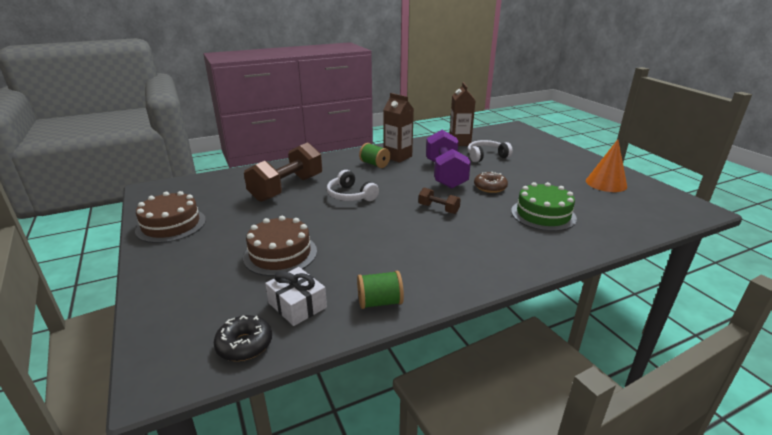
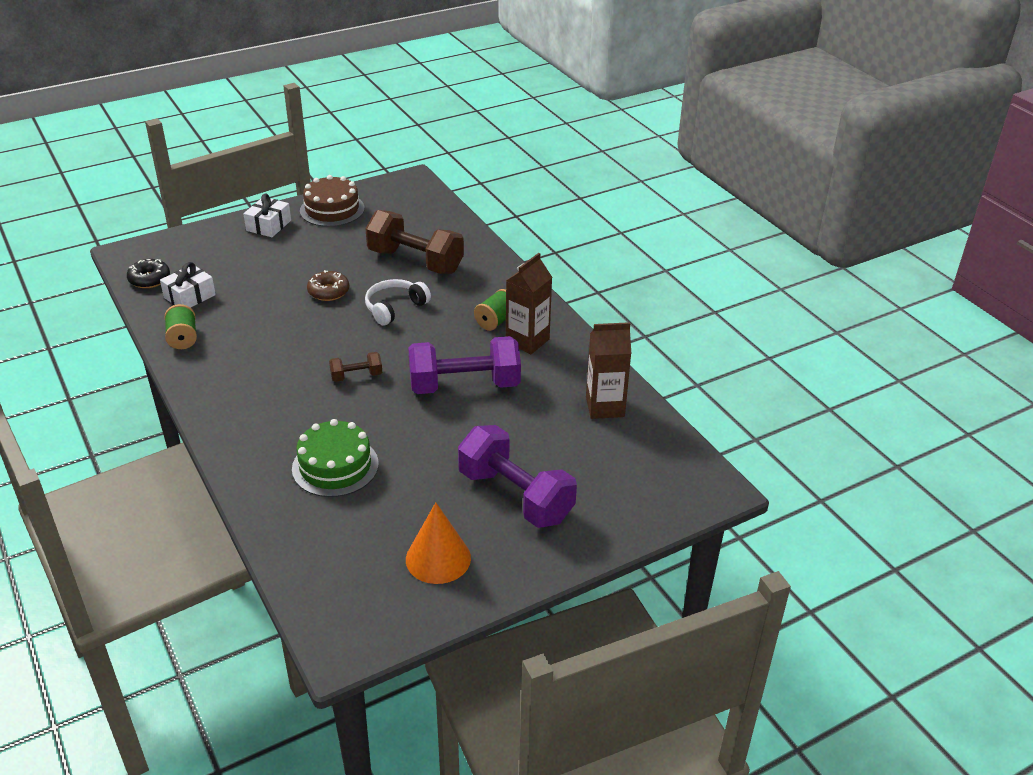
camera: 85 degrees right, 10 degrees up
brown cake [243,216,317,276] -> none
brown dumbbell [419,187,461,214] -> brown dumbbell turned 45 degrees clockwise [329,352,382,382]
white headphones [468,140,513,162] -> none
brown donut [474,171,508,193] -> brown donut moved to [307,270,349,301]
none -> white gift [243,194,291,237]
none -> purple dumbbell [458,425,577,528]

